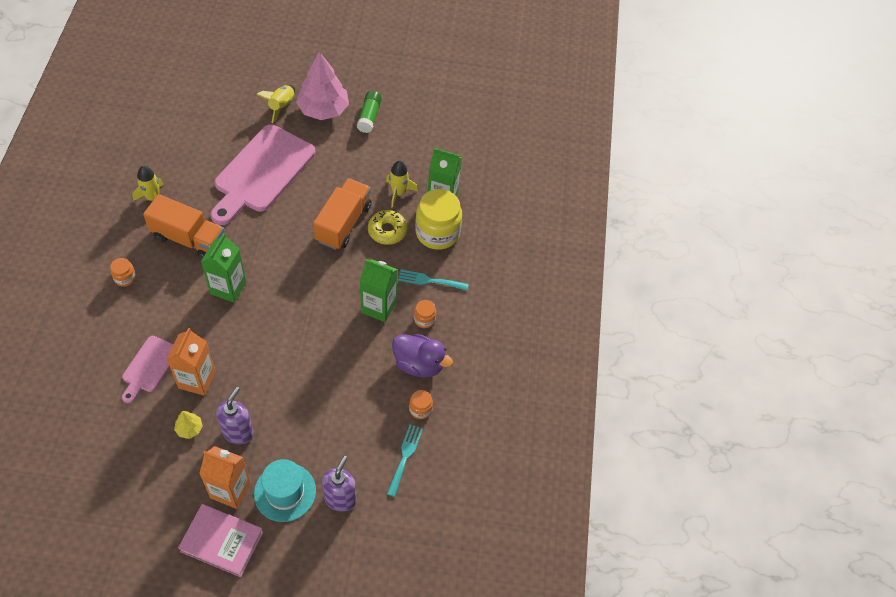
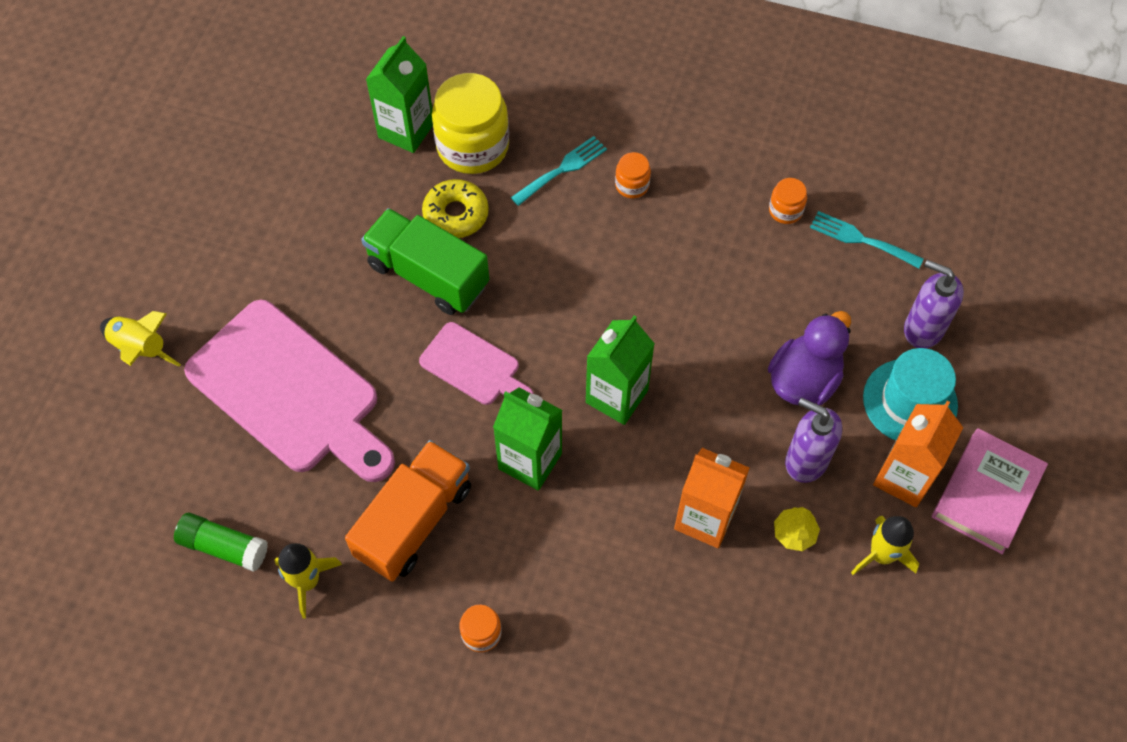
camera: 75 degrees left, 5 degrees up
pink cutting board [122,336,173,403] -> pink cutting board moved to [419,322,533,405]
pink tree [296,51,349,120] -> none
orange truck [313,178,372,250] -> green truck [361,208,490,315]
green glue stick [357,91,382,133] -> green glue stick moved to [174,513,268,572]
green carton [360,259,398,322] -> green carton moved to [586,316,655,425]
yellow rocket [386,161,418,208] -> yellow rocket moved to [851,516,919,575]
purple duck [392,334,453,378] -> purple duck moved to [768,311,851,406]
turquoise fork [398,269,469,290] -> turquoise fork turned 150 degrees counterclockwise [511,136,607,206]

